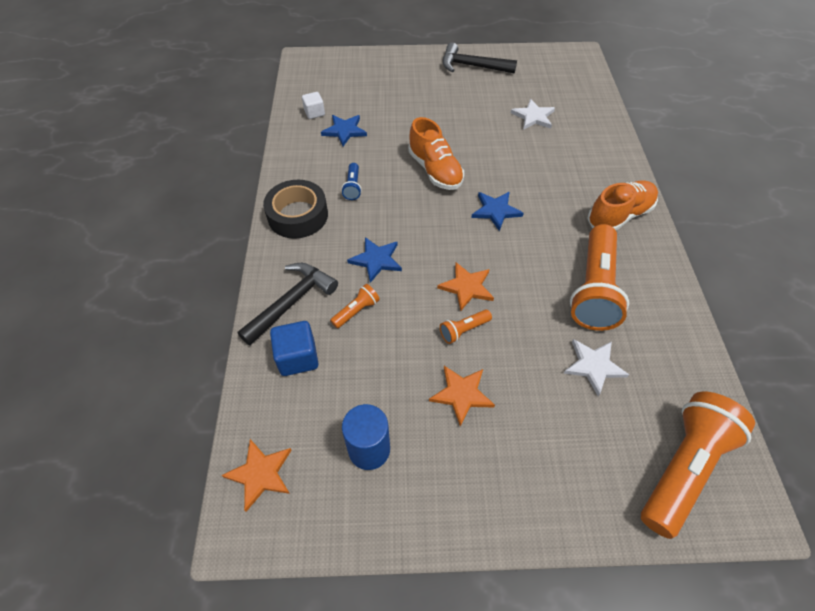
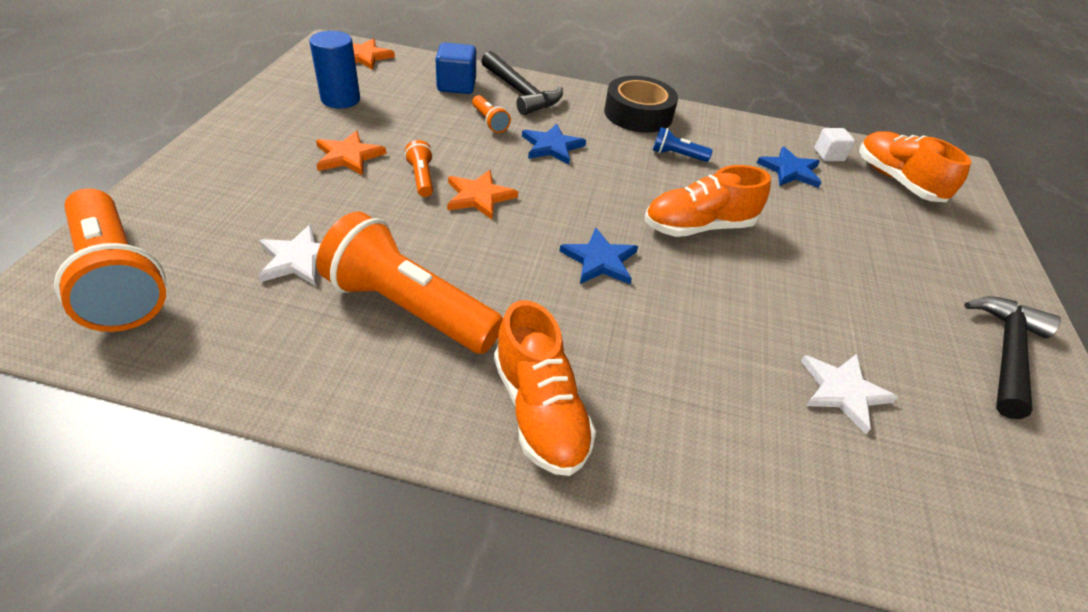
camera: 100 degrees right, 10 degrees down
none -> orange shoe [859,131,971,202]

